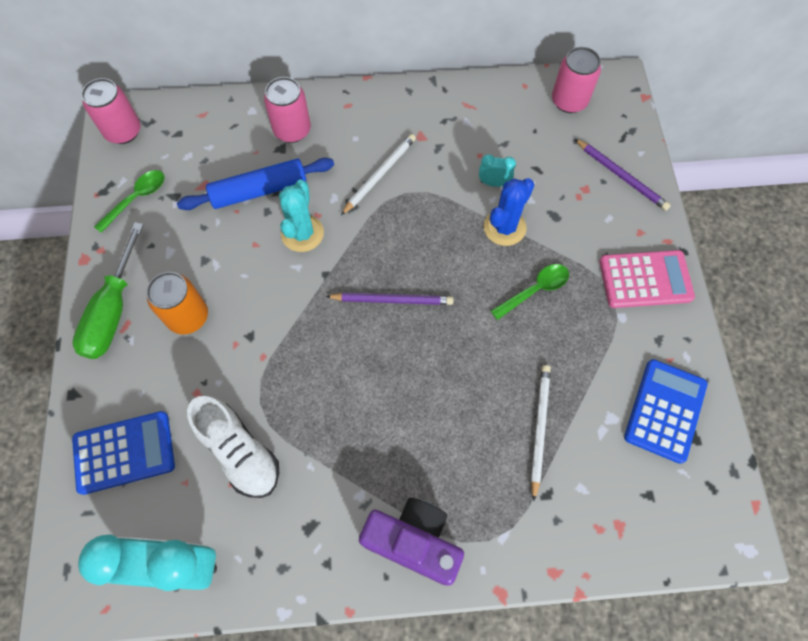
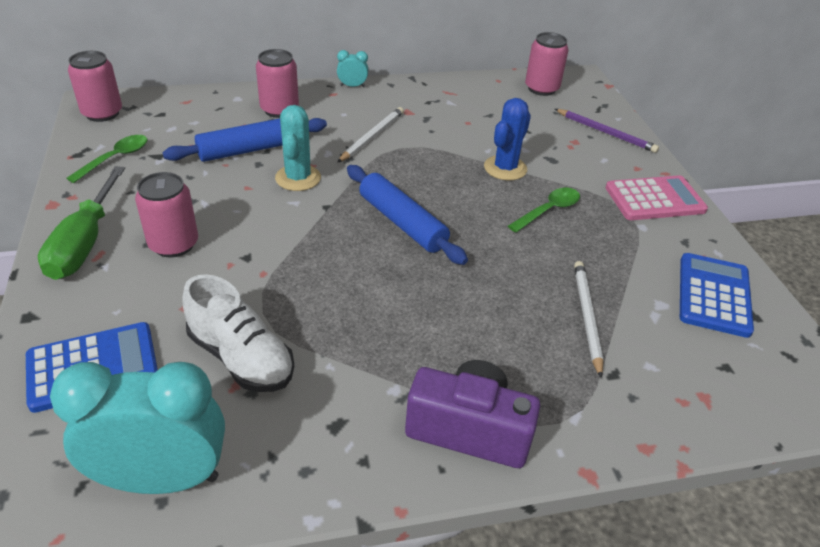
camera: 10 degrees left, 25 degrees down
orange can [146,272,208,335] -> pink can [135,172,198,257]
purple pencil [325,292,454,305] -> blue rolling pin [347,165,468,265]
turquoise clock [479,155,516,187] -> turquoise clock moved to [337,50,368,87]

